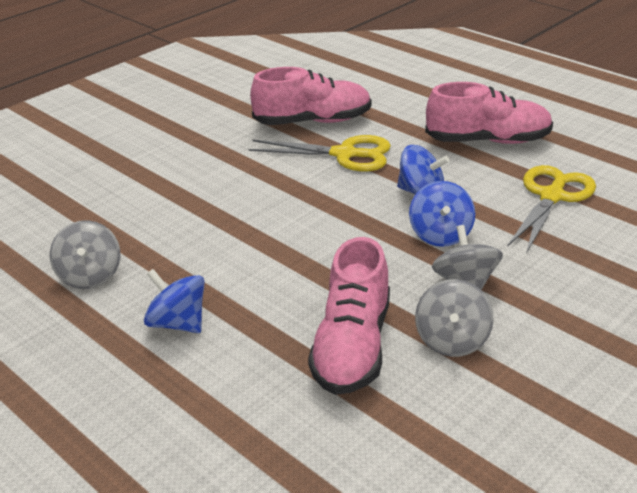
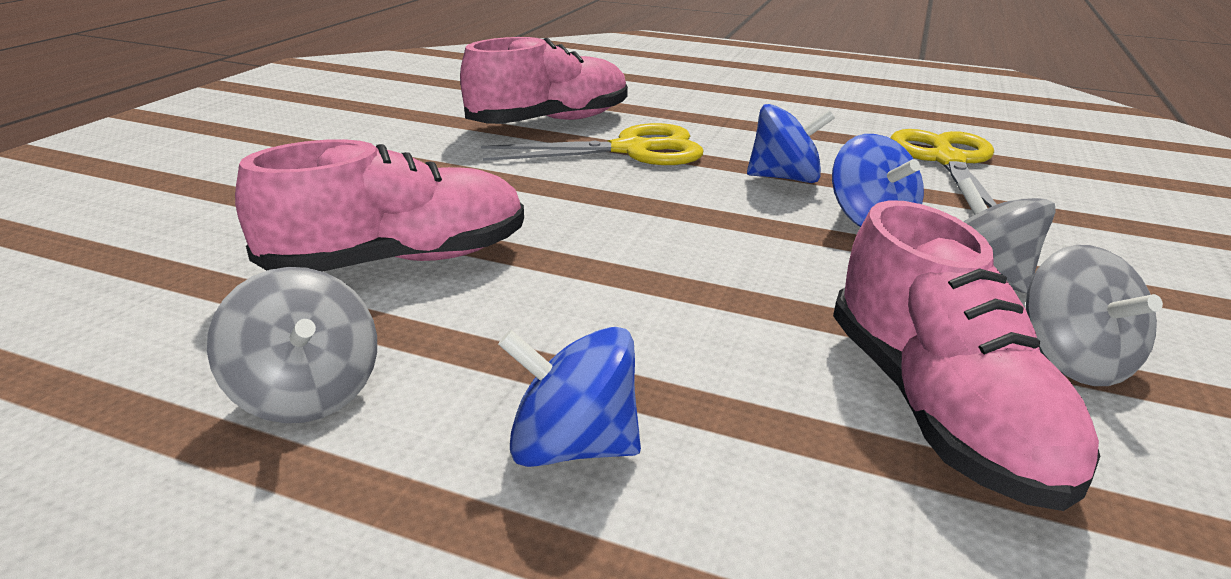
camera: 25 degrees left, 5 degrees down
pink shoe [425,82,553,144] -> pink shoe moved to [235,139,524,272]

